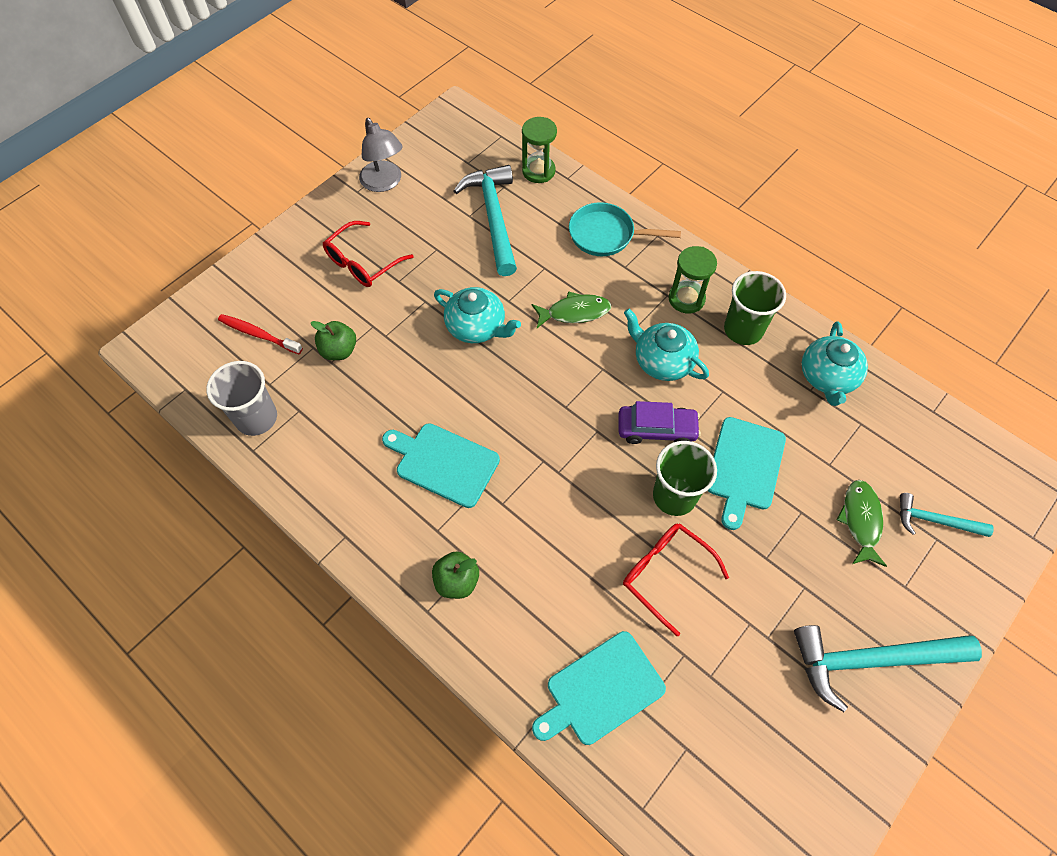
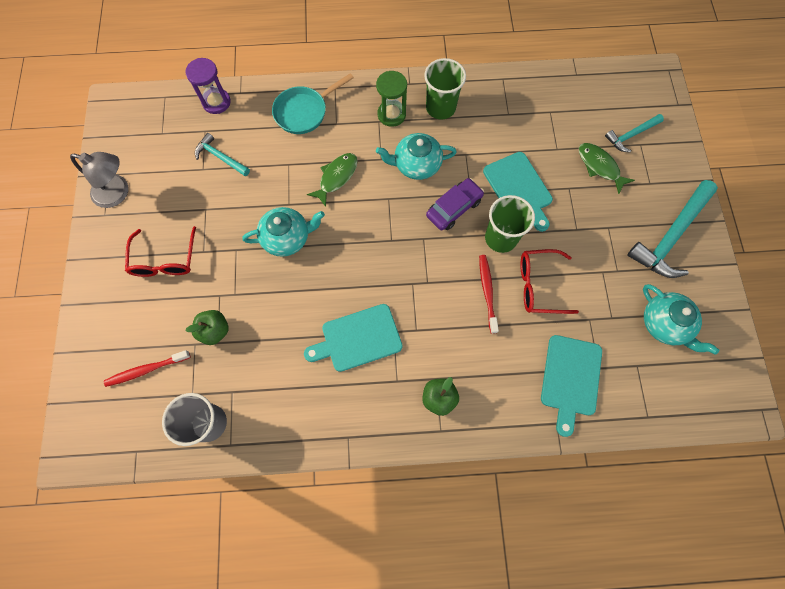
camera: 45 degrees left, 10 degrees up
turquoise hammer [454,165,517,276] -> turquoise hammer [195,133,250,176], size x0.55
green hourglass [522,117,557,183] -> purple hourglass [186,58,231,114]
turquoise teapot [802,321,868,406] -> turquoise teapot moved to [643,284,719,355]
none -> red toothbrush [479,255,499,334]

